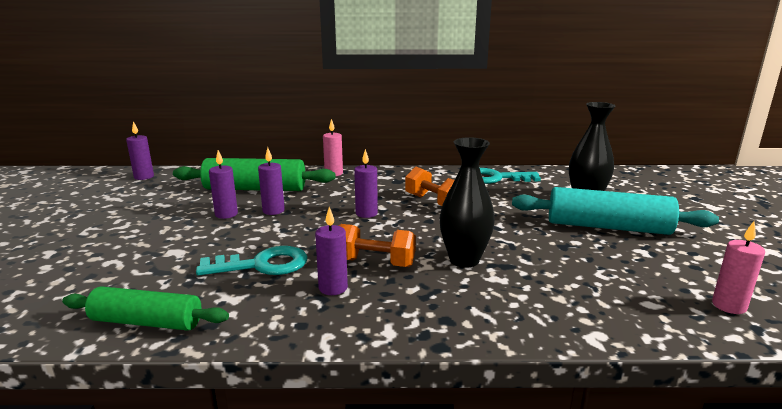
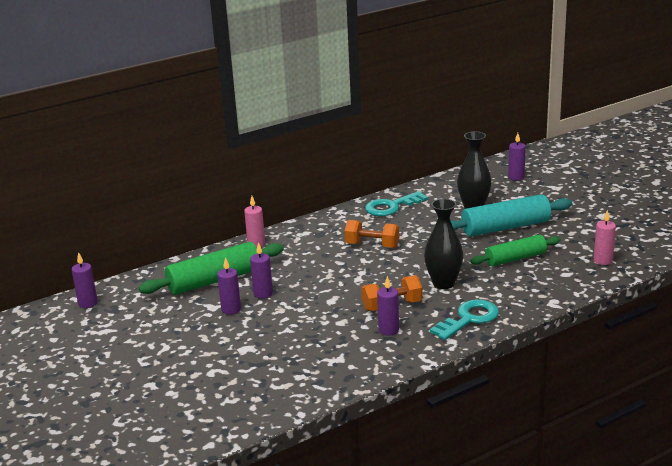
camera: 30 degrees left, 5 degrees up
green rolling pin [62,286,229,331] -> green rolling pin moved to [470,235,561,266]
turquoise key [196,246,307,276] -> turquoise key moved to [430,300,499,340]
purple candle [354,149,378,218] -> purple candle moved to [508,133,526,181]

